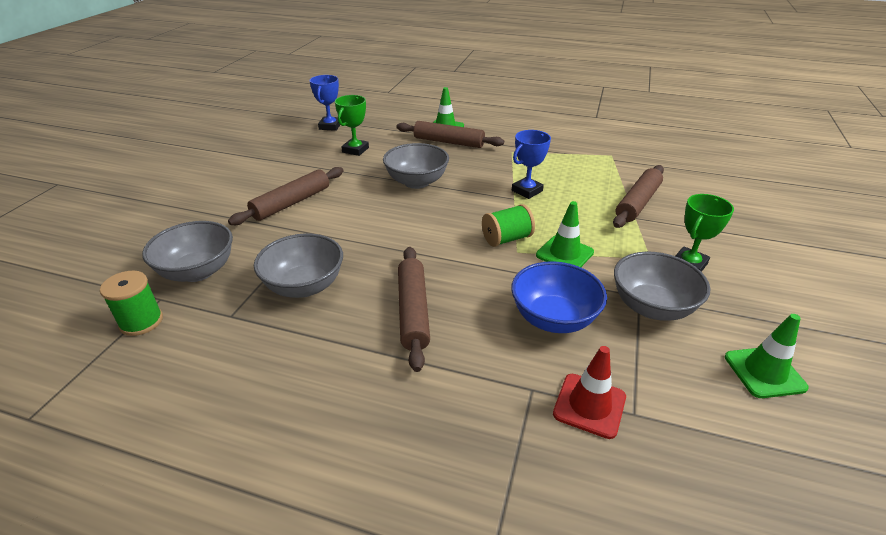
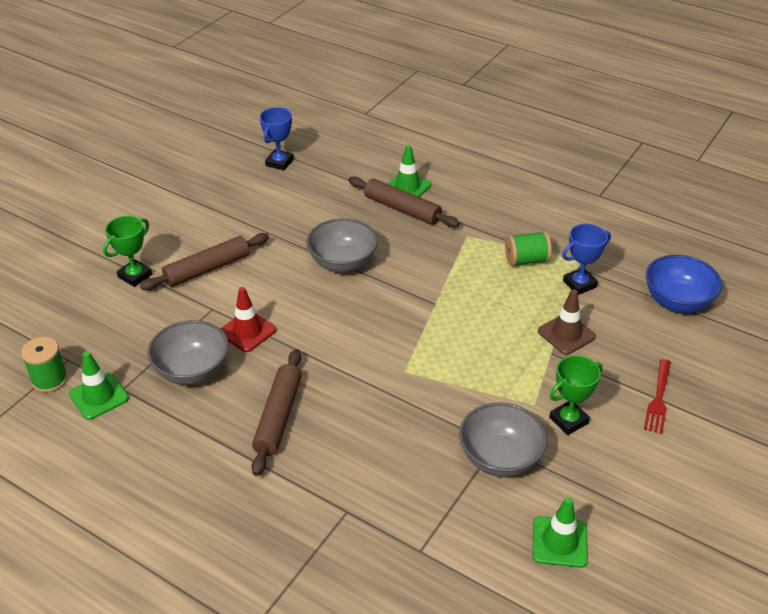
camera: 15 degrees right, 5 degrees up
grey bowl [142,221,233,282] -> none
green trophy [335,95,369,156] -> green trophy moved to [103,216,152,287]
green spool [482,204,535,247] -> green spool moved to [505,231,552,266]
blue bowl [511,261,607,333] -> blue bowl moved to [646,255,722,312]
blue trophy [512,130,551,199] -> blue trophy moved to [562,224,611,295]
green traffic cone [536,201,594,267] -> green traffic cone moved to [69,351,129,420]
red traffic cone [553,346,626,439] -> red traffic cone moved to [220,287,276,352]
brown rolling pin [613,165,664,228] -> brown traffic cone [538,289,596,355]
none -> red fork [644,359,671,434]

